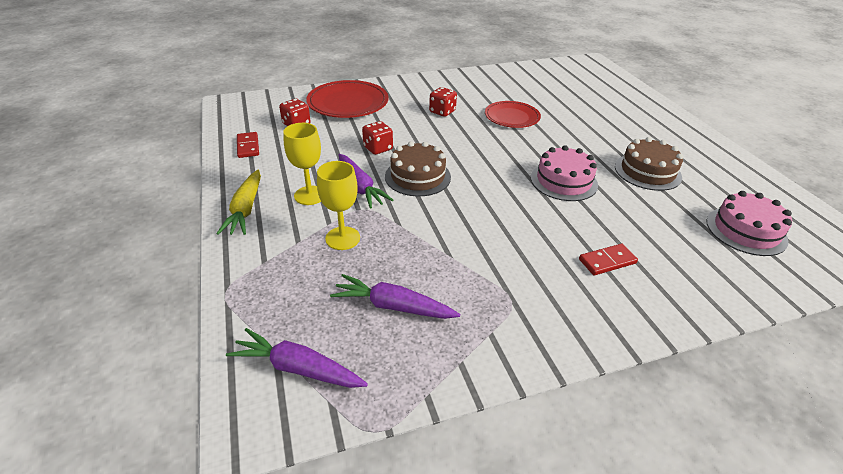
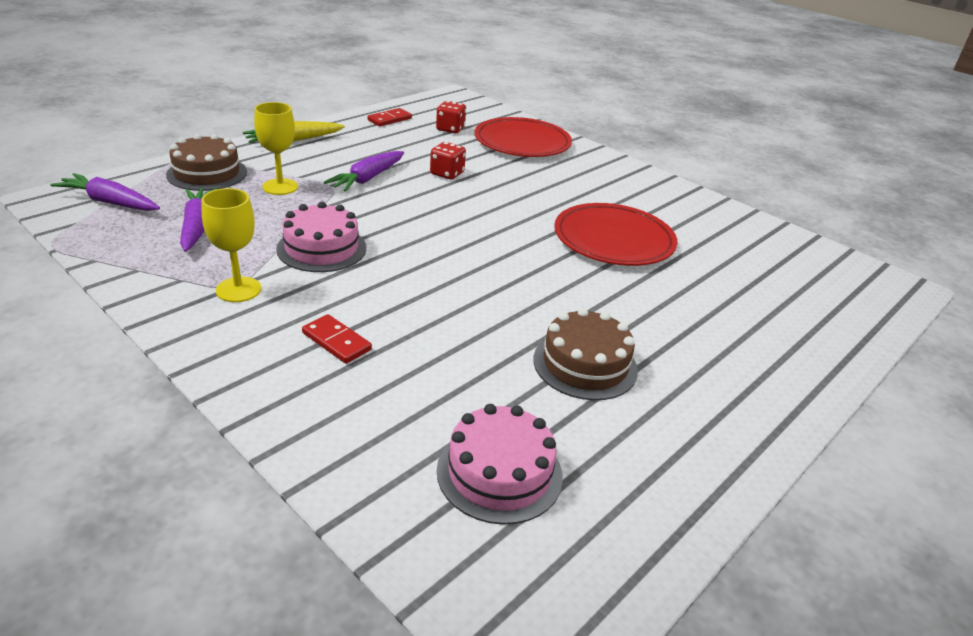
camera: 60 degrees right, 5 degrees down
purple carrot [226,328,368,388] -> purple carrot turned 60 degrees counterclockwise [50,173,160,211]
yellow goblet [283,123,321,205] -> yellow goblet moved to [202,188,261,302]
brown cake [385,141,451,196] -> brown cake moved to [166,134,247,191]
red dice [429,87,457,117] -> none
red plate [485,101,541,128] -> red plate [554,203,677,266], size x1.50
pink cake [531,145,598,201] -> pink cake moved to [276,202,366,272]

